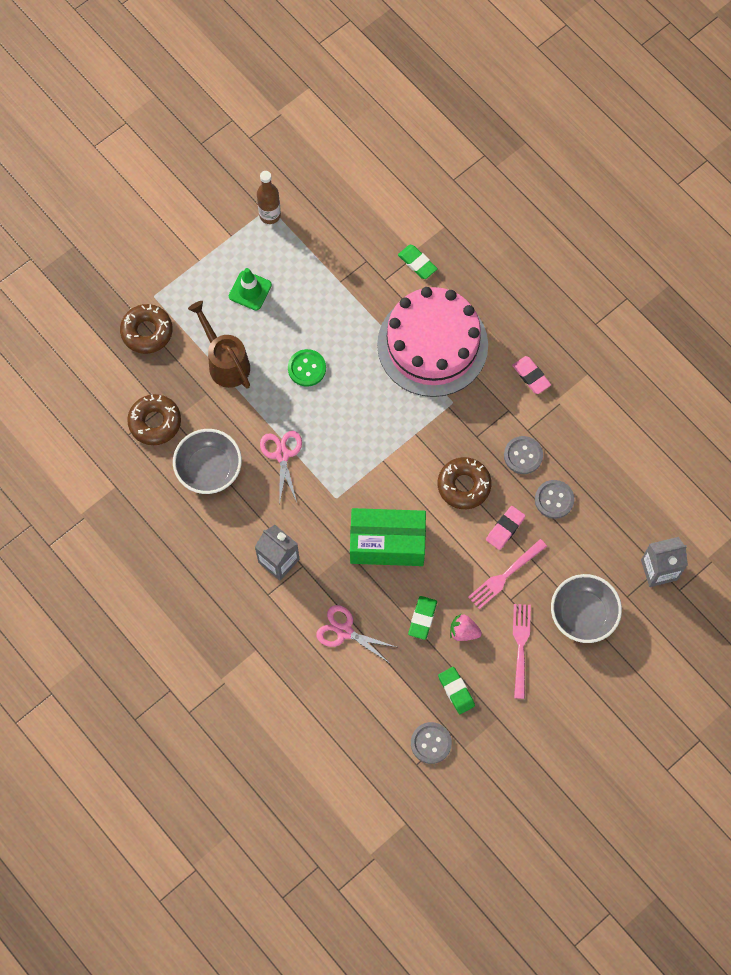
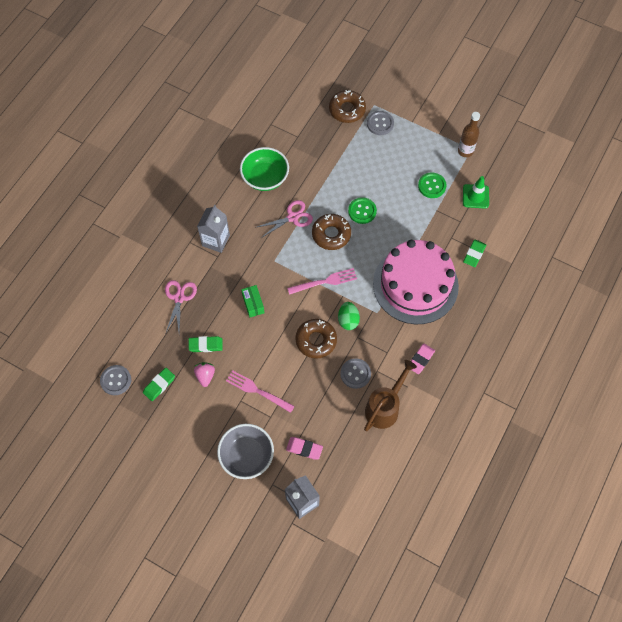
camera: 70 degrees right, 5 degrees down
brown donut [127,394,181,445] -> brown donut moved to [312,214,351,250]
grey bowl [173,429,242,494] -> green bowl [240,147,289,191]
brown watering can [188,301,250,388] -> brown watering can moved to [364,360,417,431]
green traffic cone [229,268,272,310] -> green traffic cone moved to [463,176,489,209]
green box [350,508,426,566] -> green box [241,285,264,318], size x0.47
pink eraser [486,506,525,550] -> pink eraser moved to [286,437,323,460]
pink fork [513,604,531,699] -> pink fork moved to [287,268,357,295]
grey button [535,480,574,519] -> grey button moved to [367,111,394,135]
none -> green egg [338,302,360,330]
none -> green button [418,172,446,198]

